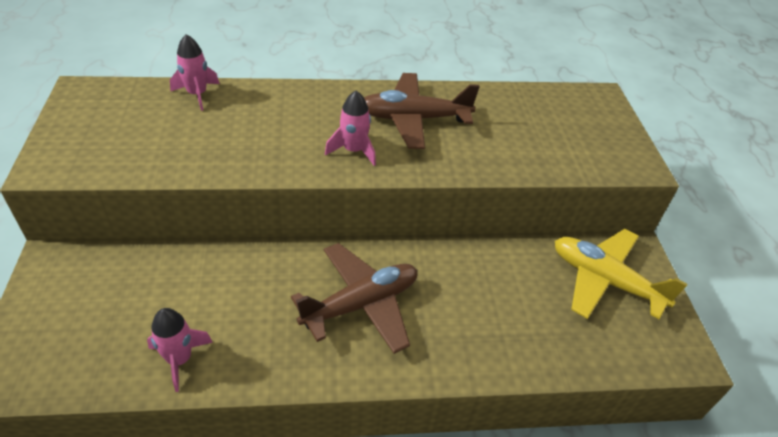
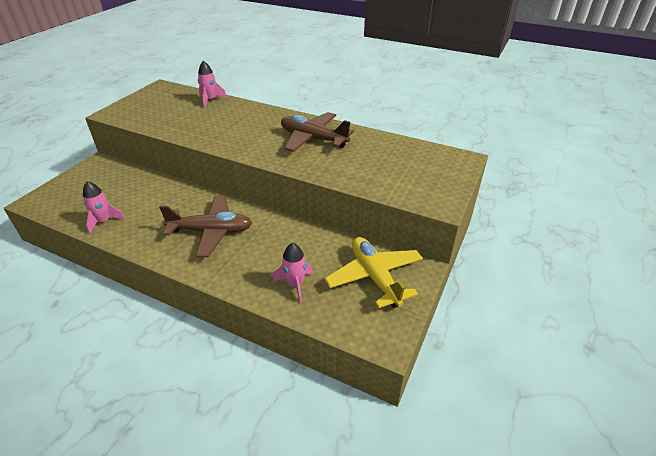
camera: 35 degrees right, 5 degrees down
pink rocket [325,91,376,166] -> pink rocket moved to [273,243,313,303]

